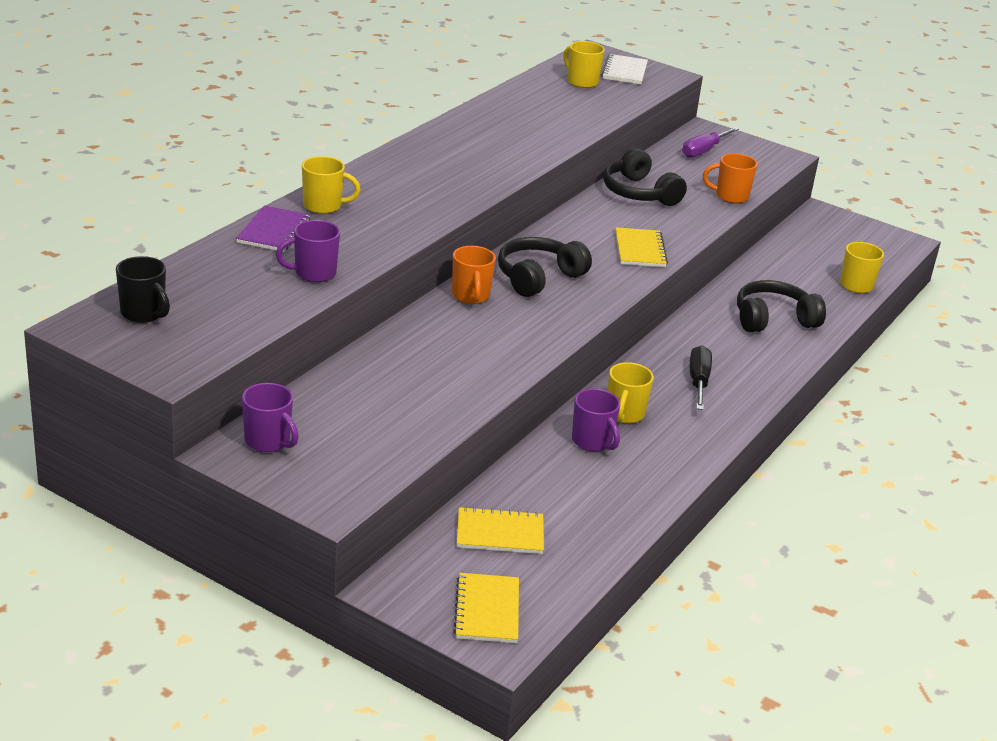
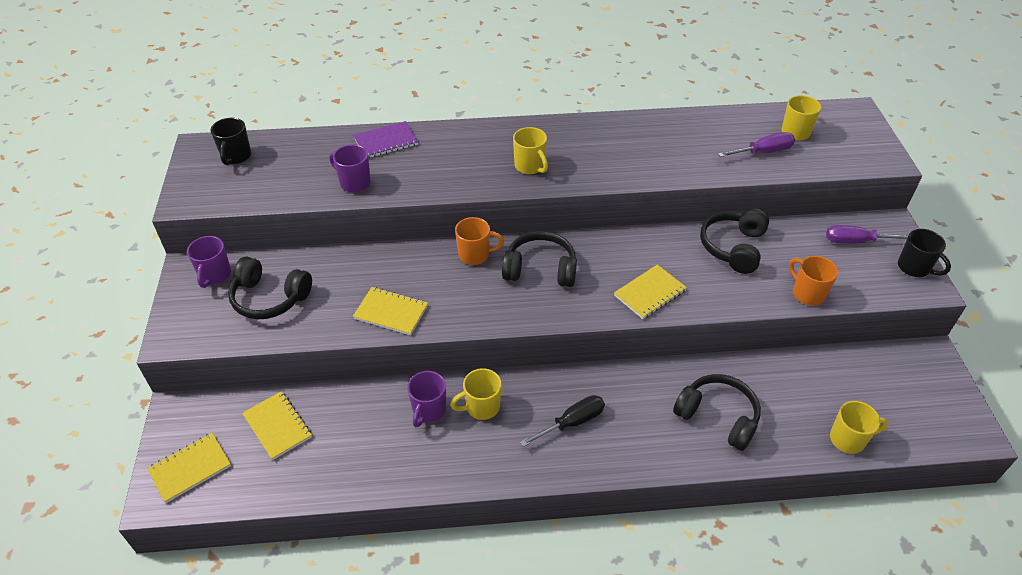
camera: 55 degrees right, 15 degrees up
yellow mug [302,156,361,214] -> yellow mug moved to [513,127,548,174]
orange mug [452,246,496,304] -> orange mug turned 135 degrees counterclockwise [455,217,504,265]
white notebook [601,54,648,84] -> none
none -> black headphones [228,256,312,319]
none -> yellow notebook [353,287,428,335]
none -> purple screwdriver [718,132,795,157]
none -> black mug [898,229,951,277]

